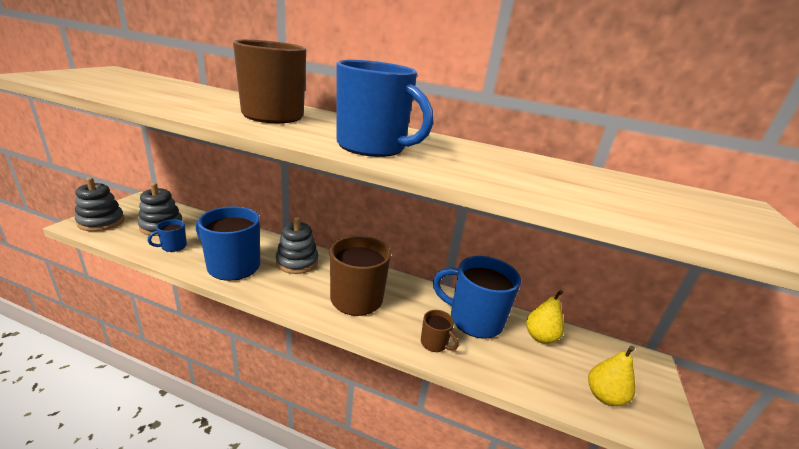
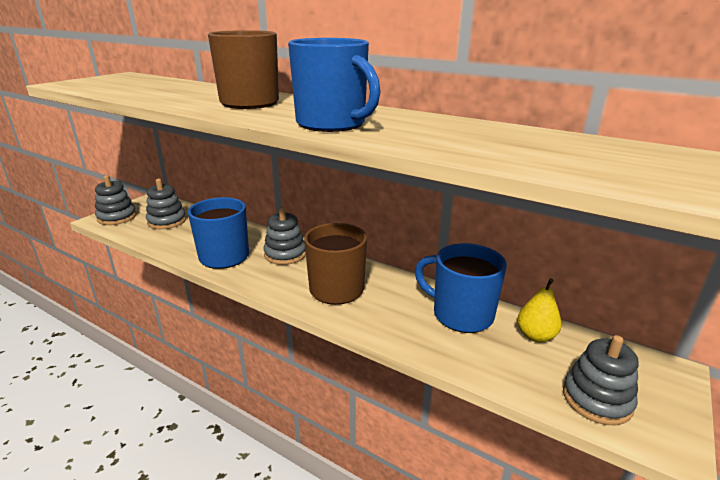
camera: 15 degrees right, 0 degrees up
blue mug [148,219,187,252] -> none
brown mug [421,310,458,352] -> none
yellow pear [588,346,635,406] -> grey stacking toy [563,335,639,425]

